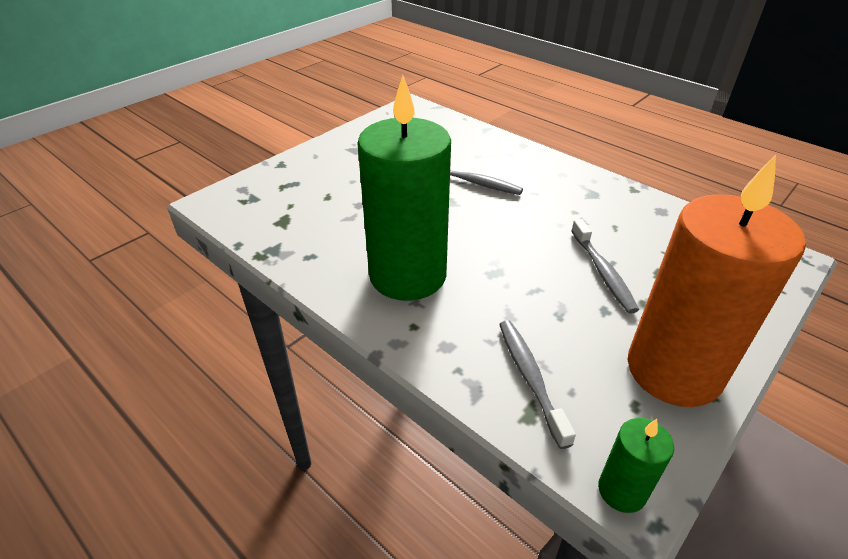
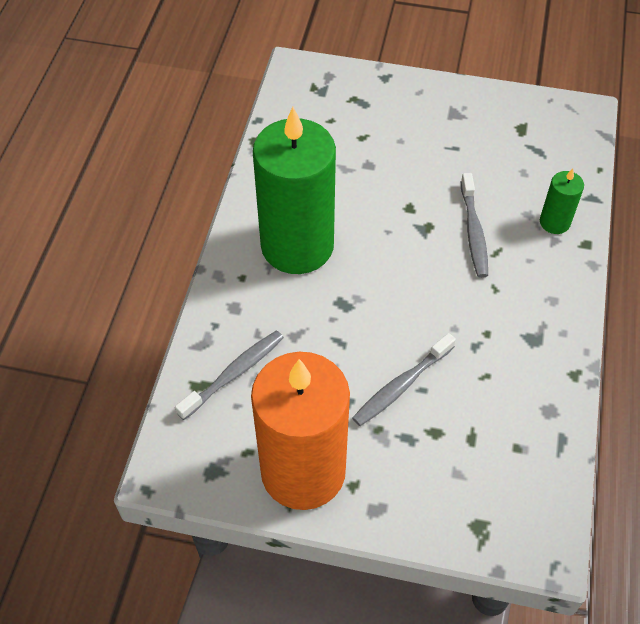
camera: 60 degrees right, 15 degrees up
green candle [598,418,674,513] -> green candle moved to [540,168,584,234]

